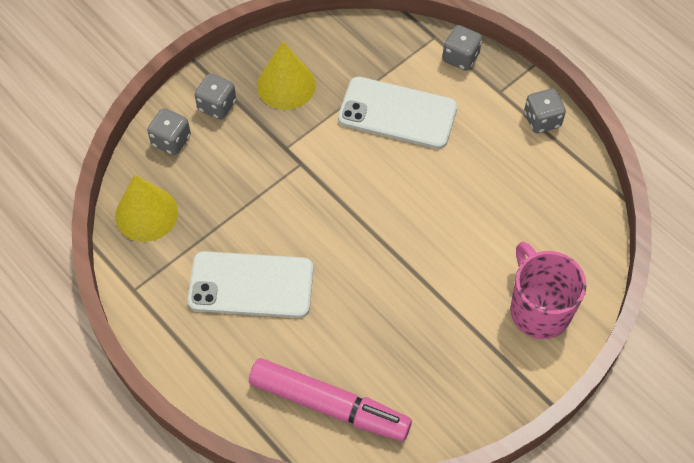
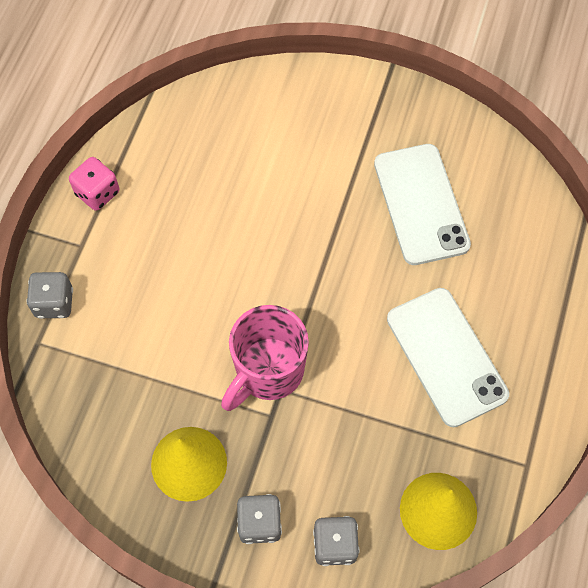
camera: 120 degrees left, 5 degrees up
pink marker [249,358,412,441] -> none
white phone [338,77,457,149] -> white phone moved to [374,144,471,265]
pink mug [510,242,587,339] -> pink mug moved to [221,305,309,411]
grey dice [524,89,566,133] -> pink dice [69,157,119,211]

